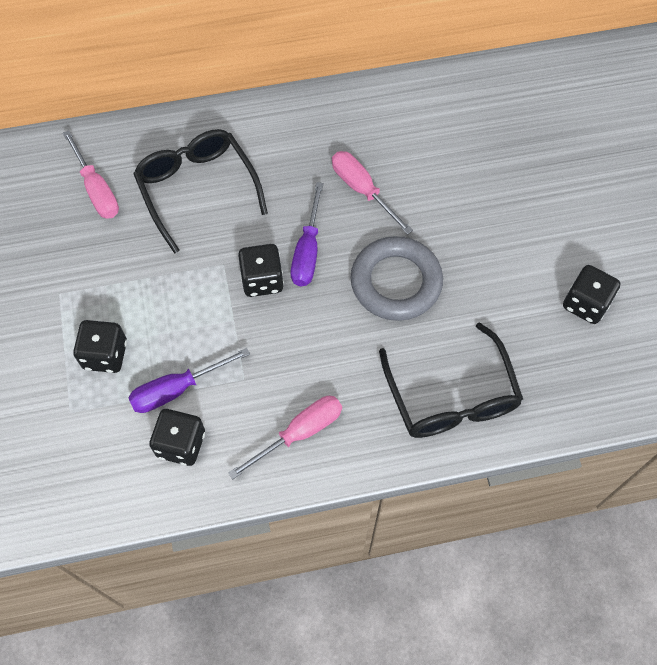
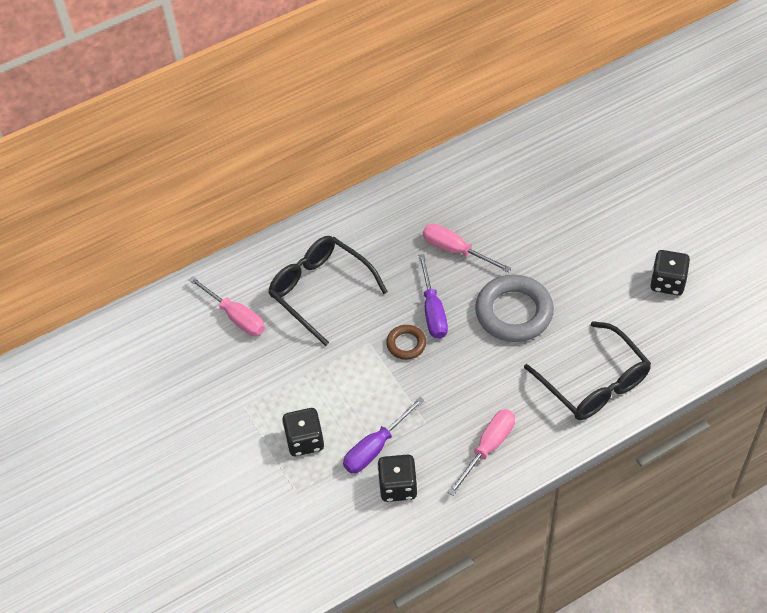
camera: 15 degrees left, 10 degrees down
black dice [238,244,284,297] -> brown ring [386,325,426,360]

